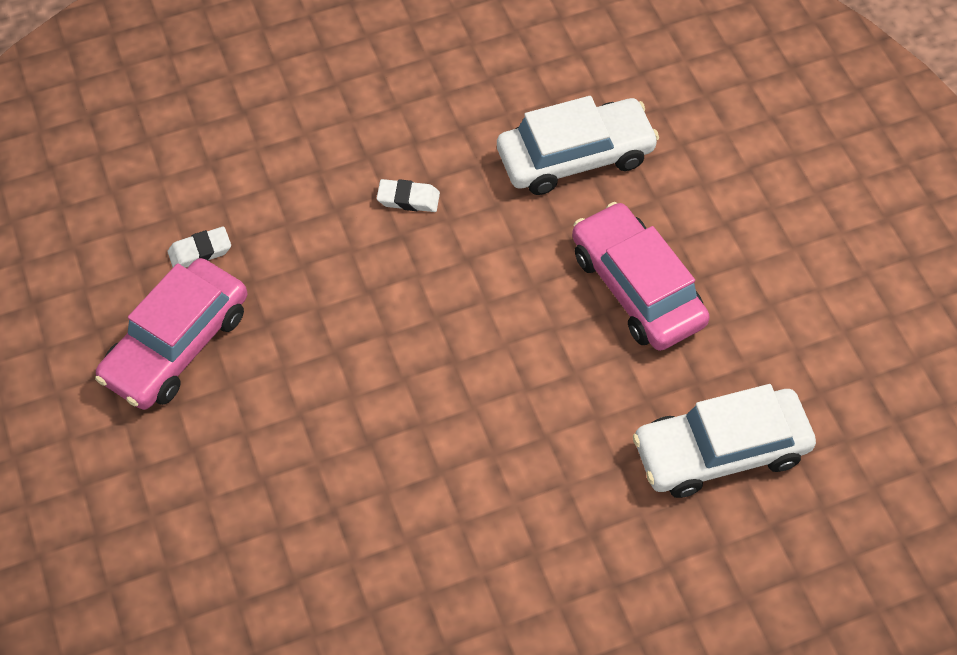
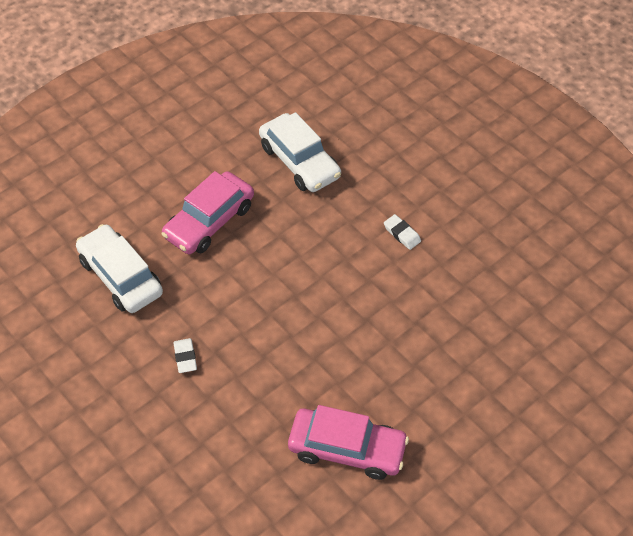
camera: 110 degrees left, 5 degrees down
white eraser [168,226,231,268] -> white eraser moved to [384,214,421,250]

